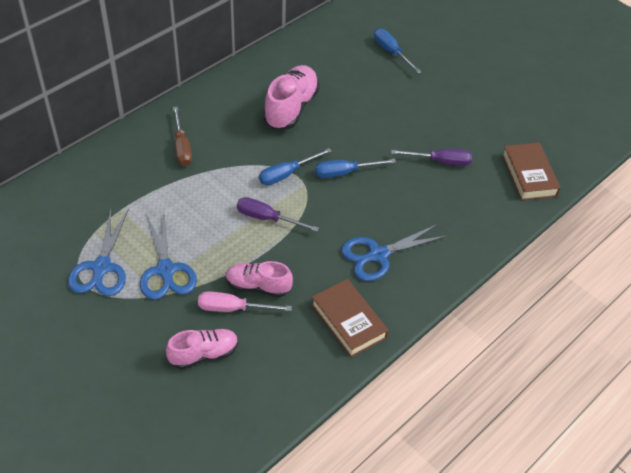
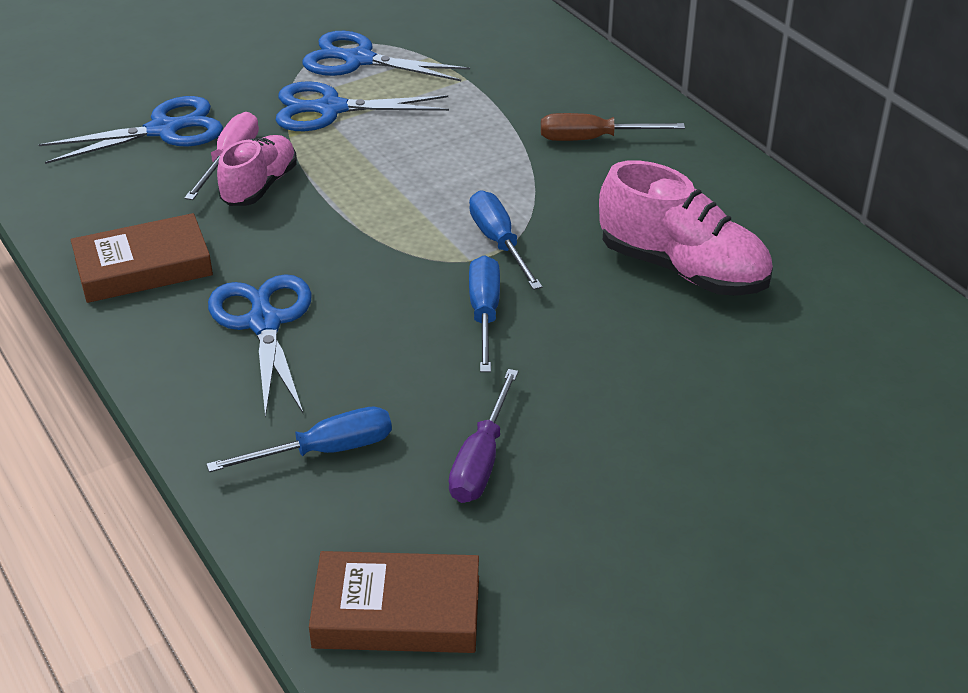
camera: 105 degrees right, 10 degrees down
pink shoe [166,329,238,369] -> blue scissors [38,96,223,164]
purple screwdriver [237,197,319,232] -> none
blue screwdriver [374,28,422,73] -> blue screwdriver moved to [206,406,392,472]

